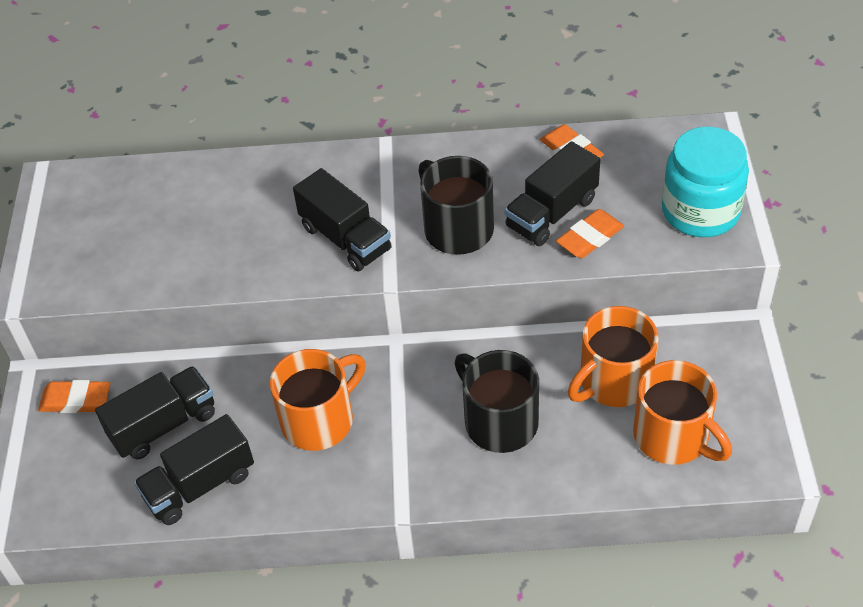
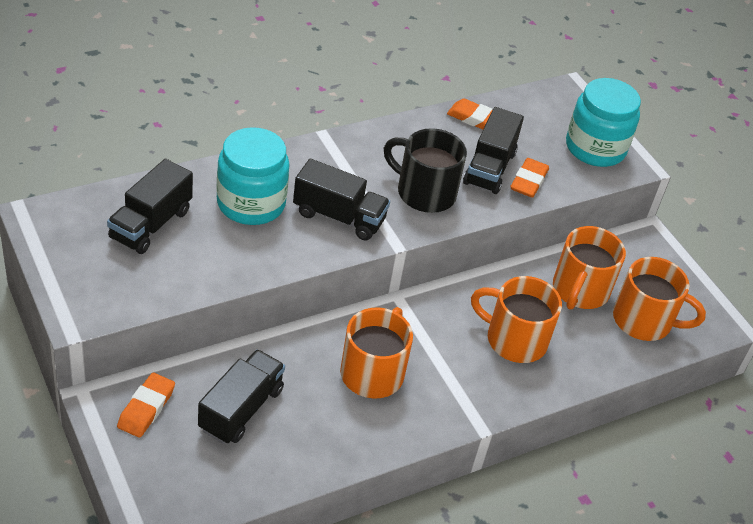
camera: 35 degrees left, 5 degrees down
orange eraser [38,380,111,413] -> orange eraser turned 45 degrees counterclockwise [117,373,175,438]
black truck [134,414,254,525] -> black truck moved to [107,159,193,254]
black mug [454,350,539,453] -> orange mug [471,276,562,363]
none -> turquoise jar [216,127,290,225]

